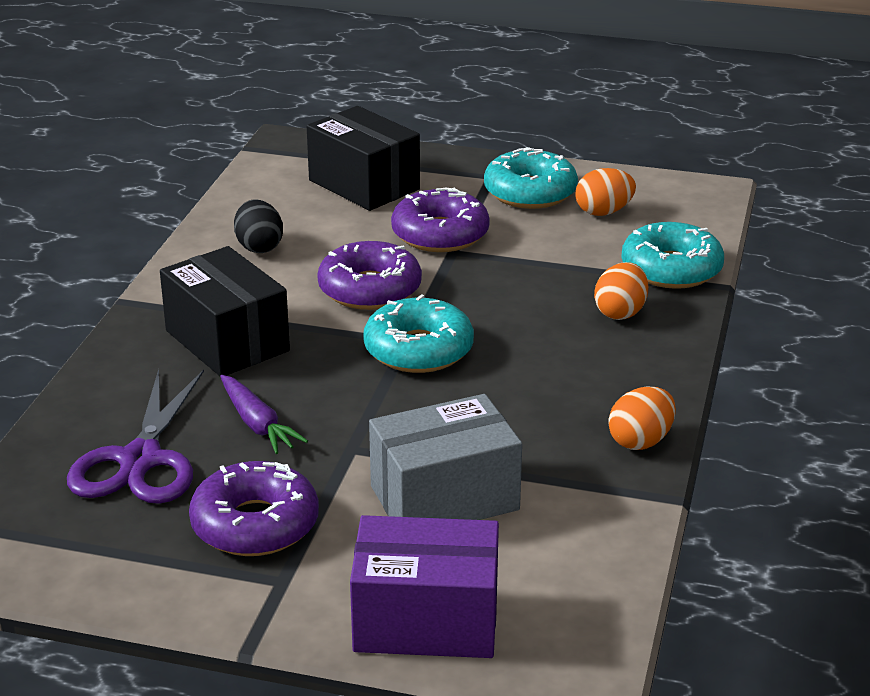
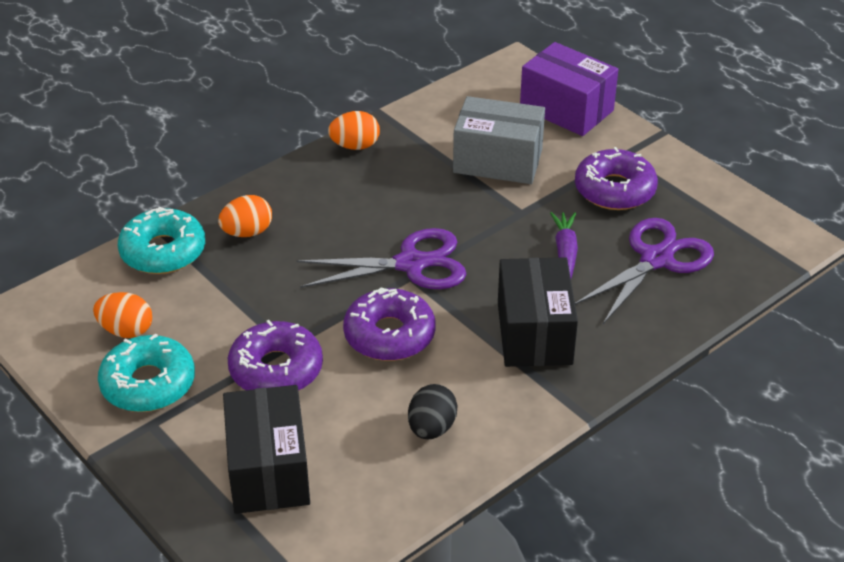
camera: 145 degrees left, 10 degrees up
turquoise donut [363,294,474,373] -> purple scissors [296,228,466,289]

